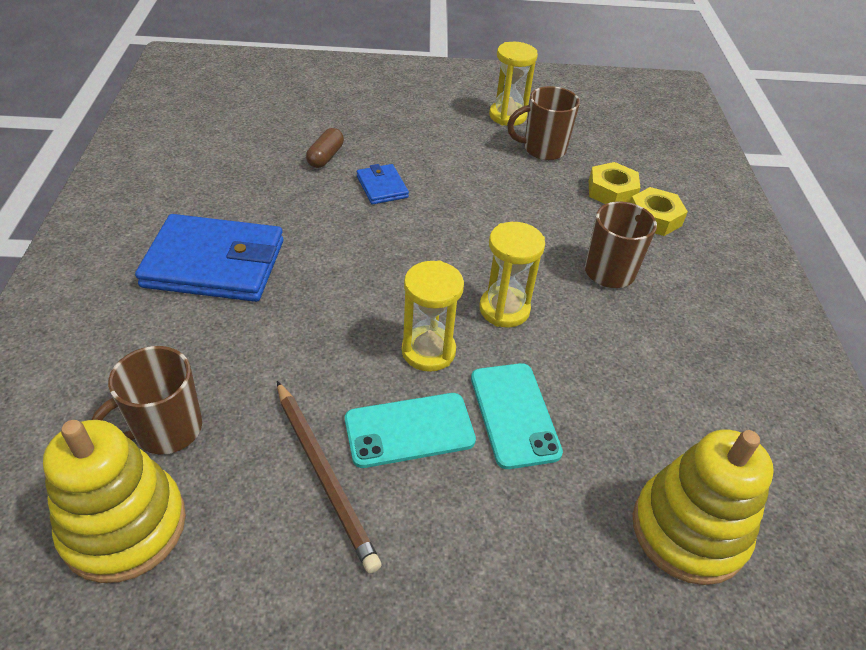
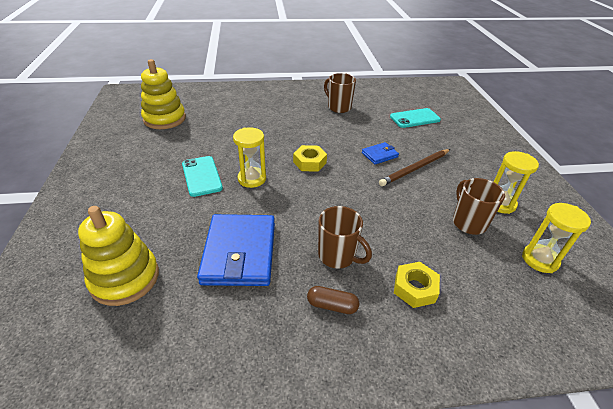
camera: 85 degrees right, 5 degrees down
brown mug [91,346,202,454] -> brown mug moved to [324,73,356,113]
blue wallet [135,214,283,302] -> blue wallet moved to [197,214,275,286]
brown pencil [277,381,382,573] -> brown pencil moved to [379,149,450,186]
brown capsule [306,128,344,168] -> brown capsule moved to [307,286,359,314]
turquoise phone [471,363,563,469] -> turquoise phone moved to [390,108,441,128]
yellow hourglass [479,222,545,328] -> yellow hourglass moved to [522,203,591,273]
yellow nut [589,162,641,204] -> yellow nut moved to [293,145,327,172]

